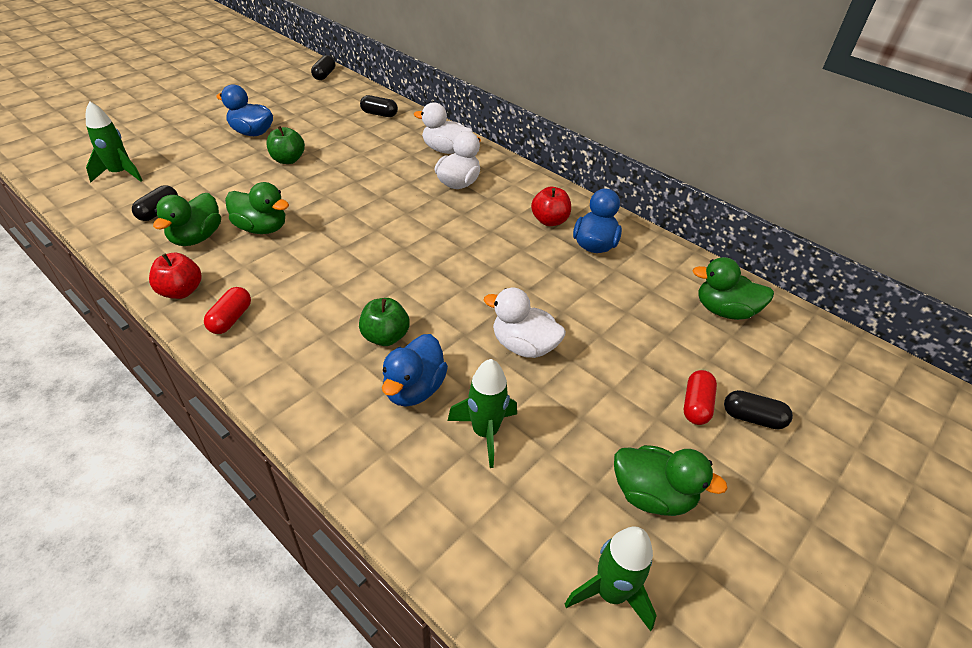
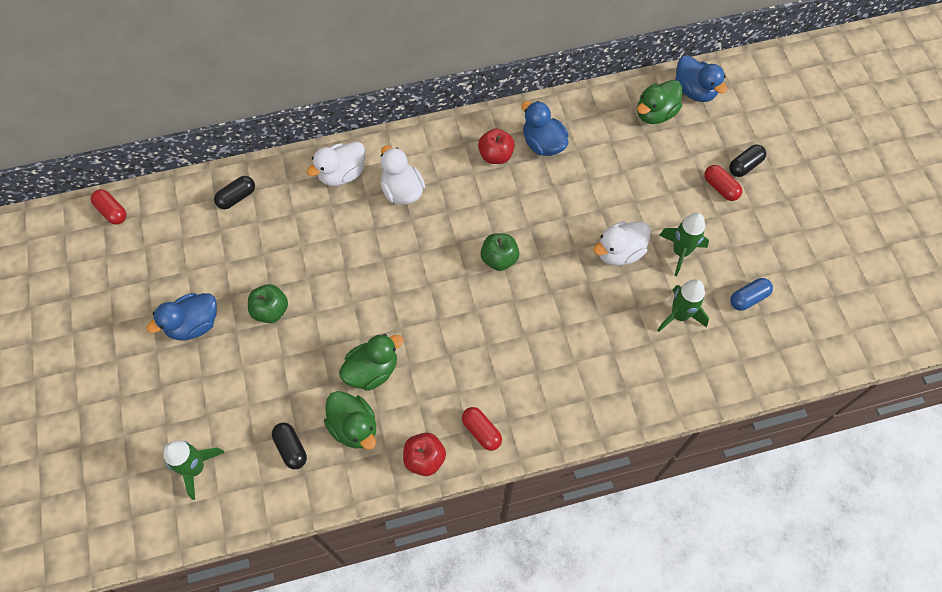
camera: 55 degrees left, 20 degrees up
black capsule [311,55,335,80] -> red capsule [91,189,127,225]
green apple [359,298,410,346] -> green apple moved to [481,233,519,271]
blue duck [382,334,448,407] -> blue duck moved to [675,56,727,102]
green rocket [565,526,657,631] -> green rocket moved to [659,213,709,277]
green duck [614,445,728,516] -> none
none -> blue capsule [730,278,773,311]

